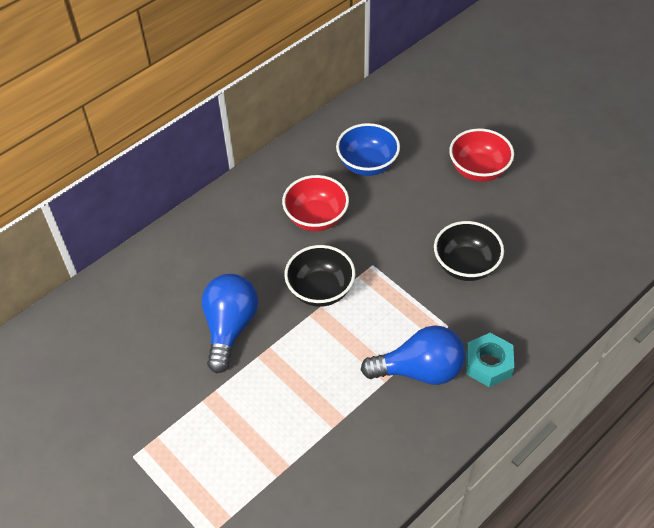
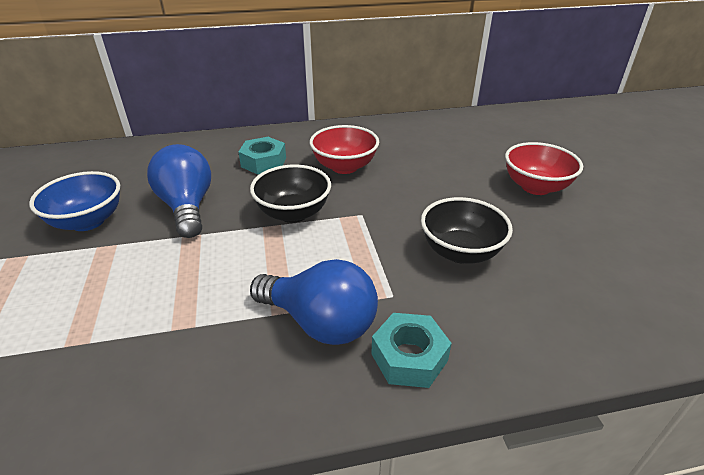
camera: 30 degrees right, 15 degrees down
blue light bulb [202,274,258,373] -> blue light bulb turned 60 degrees counterclockwise [147,144,211,238]
blue bowl [336,123,400,176] -> blue bowl moved to [29,171,120,231]
none -> turquoise nut [238,137,286,175]

